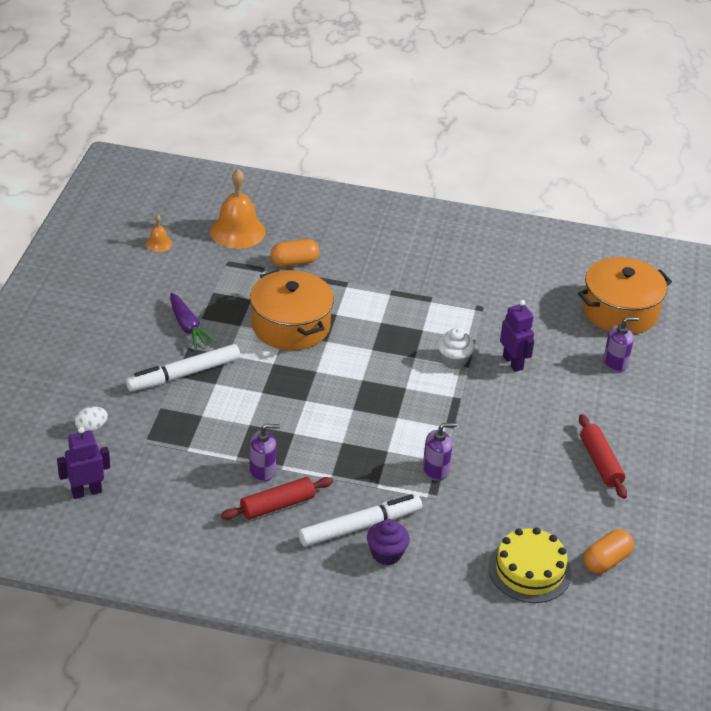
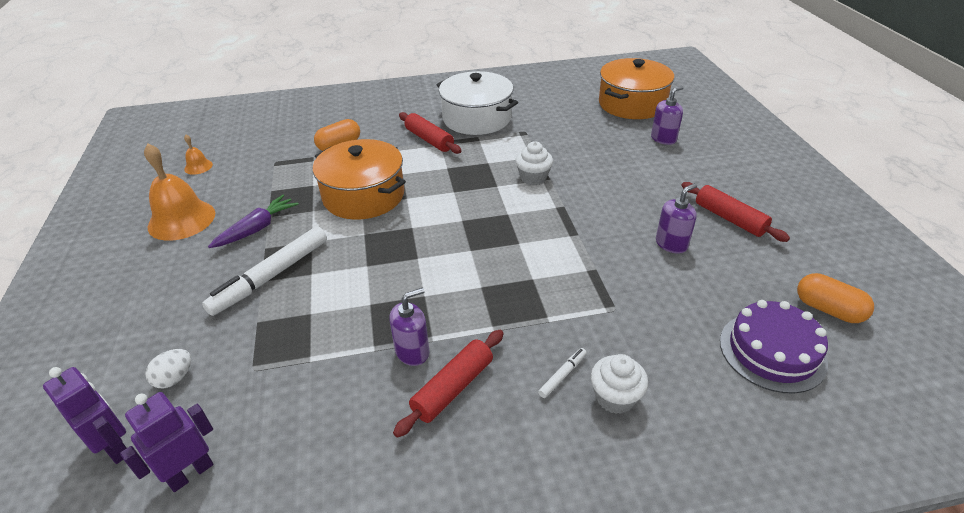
camera: 20 degrees left, 0 degrees up
purple carrot [170,293,217,349] -> purple carrot turned 90 degrees counterclockwise [208,195,299,248]
orange bell [210,169,266,249] -> orange bell moved to [144,144,215,241]
white marker [298,494,422,547] -> white marker [538,348,587,398], size x0.43
purple cupcake [367,519,410,565] -> white cupcake [591,354,648,414]
purple soap dispenser [423,423,457,481] -> purple soap dispenser moved to [656,183,697,254]
yellow cake [488,527,572,603] -> purple cake [720,300,828,393]
purple robot [500,300,534,372] -> purple robot moved to [43,367,127,464]
orange capsule [584,529,634,574] -> orange capsule turned 75 degrees counterclockwise [797,273,874,323]
none -> red rolling pin [399,112,461,154]
none -> white pot [437,71,518,135]

